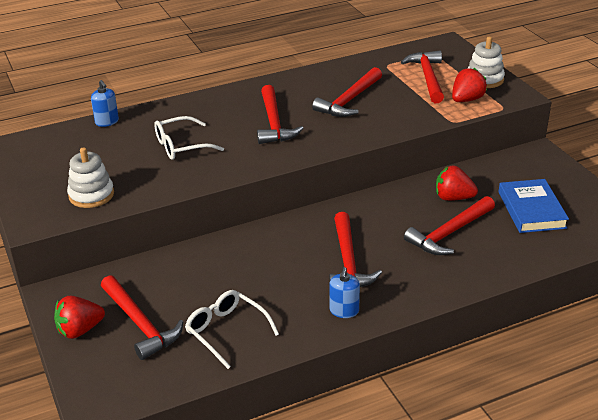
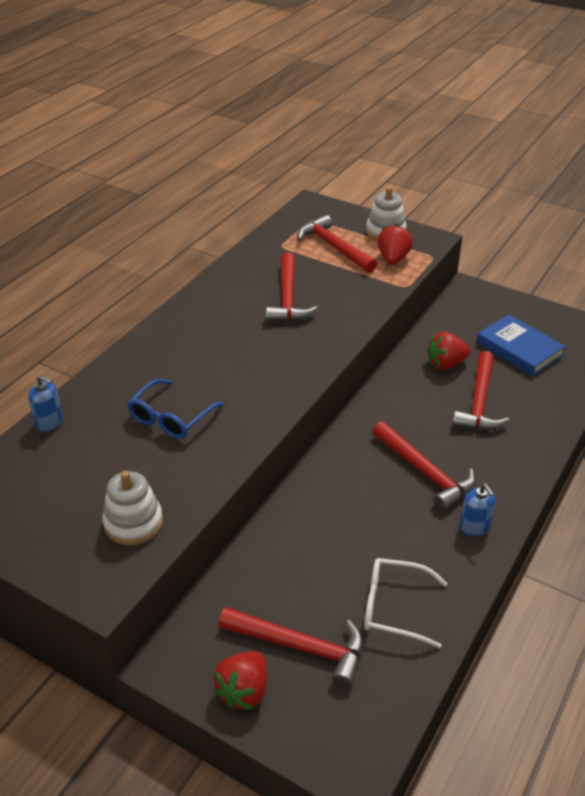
camera: 35 degrees left, 5 degrees up
white glasses [154,116,224,160] -> blue glasses [127,379,224,439]
red hammer [257,85,303,144] -> none

